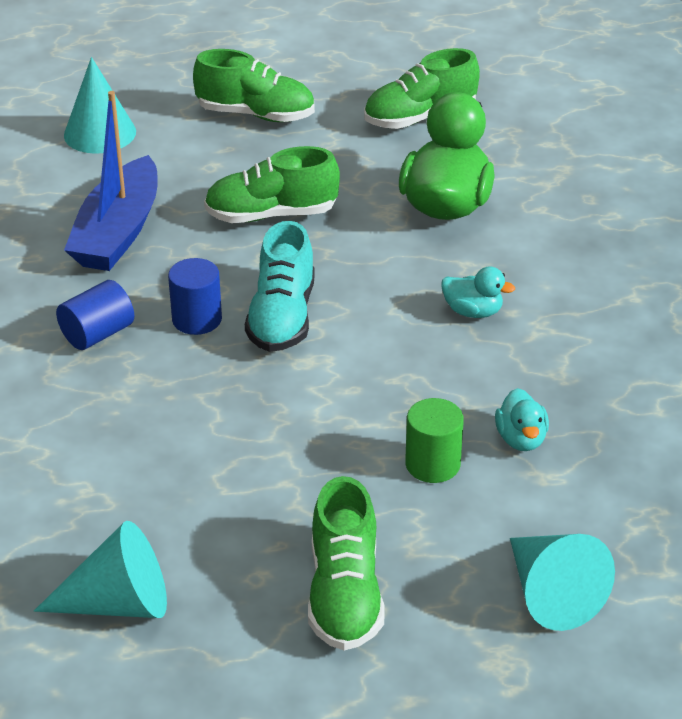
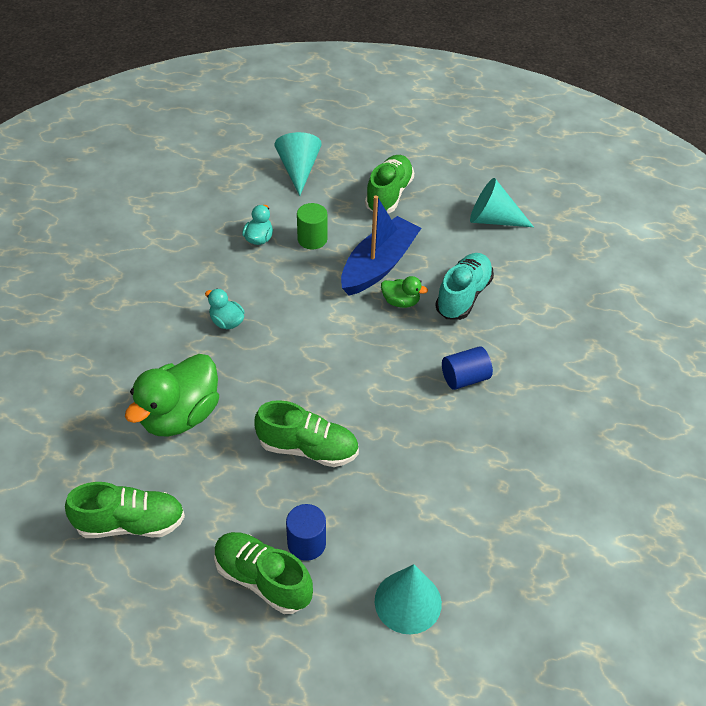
camera: 160 degrees left, 10 degrees up
blue boat [64,91,158,271] -> blue boat moved to [341,195,421,295]
blue cylinder [168,258,222,335] -> blue cylinder moved to [286,504,326,561]
turquoise shoe [245,221,315,352] -> turquoise shoe moved to [435,253,494,320]
none -> green duck [381,276,428,308]

